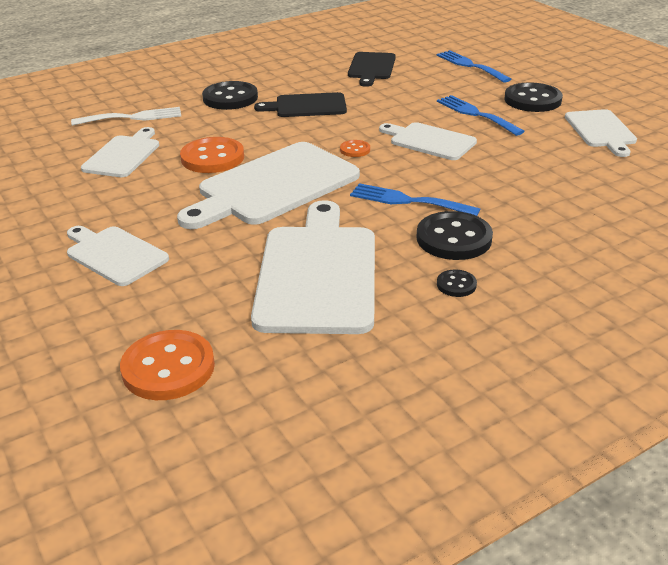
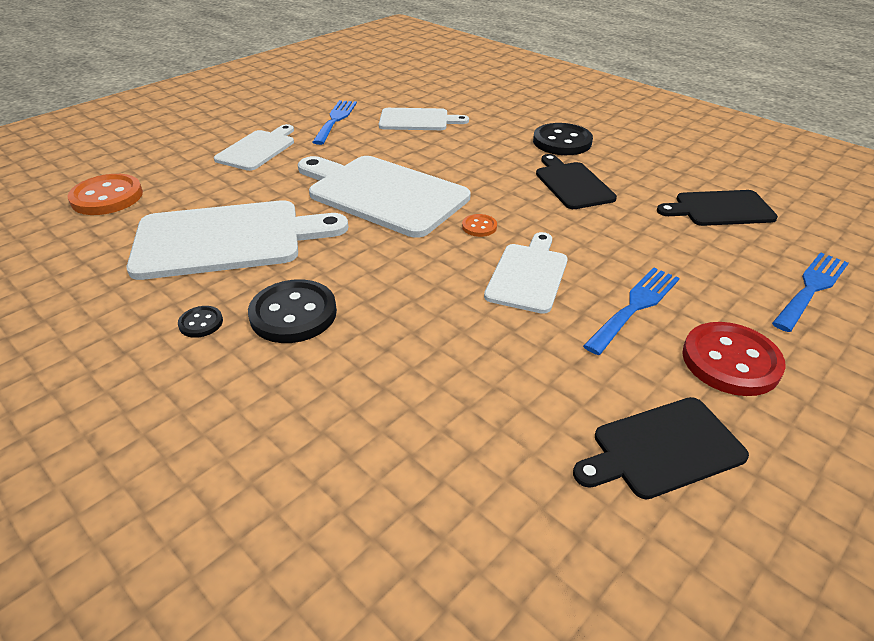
camera: 75 degrees right, 5 degrees up
white fork [71,107,181,126] -> none
orange button [180,137,244,173] -> none
blue fork [350,183,480,216] -> blue fork moved to [312,100,357,145]
black button [505,82,563,112] -> red button [682,322,786,396]
white cutting board [565,109,637,157] -> black cutting board [573,397,749,499]

